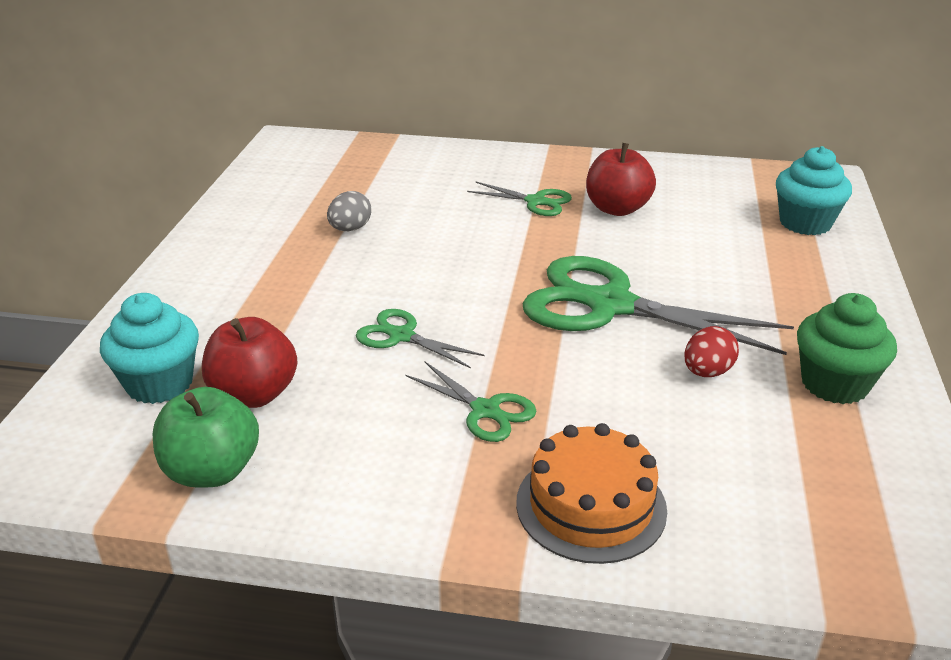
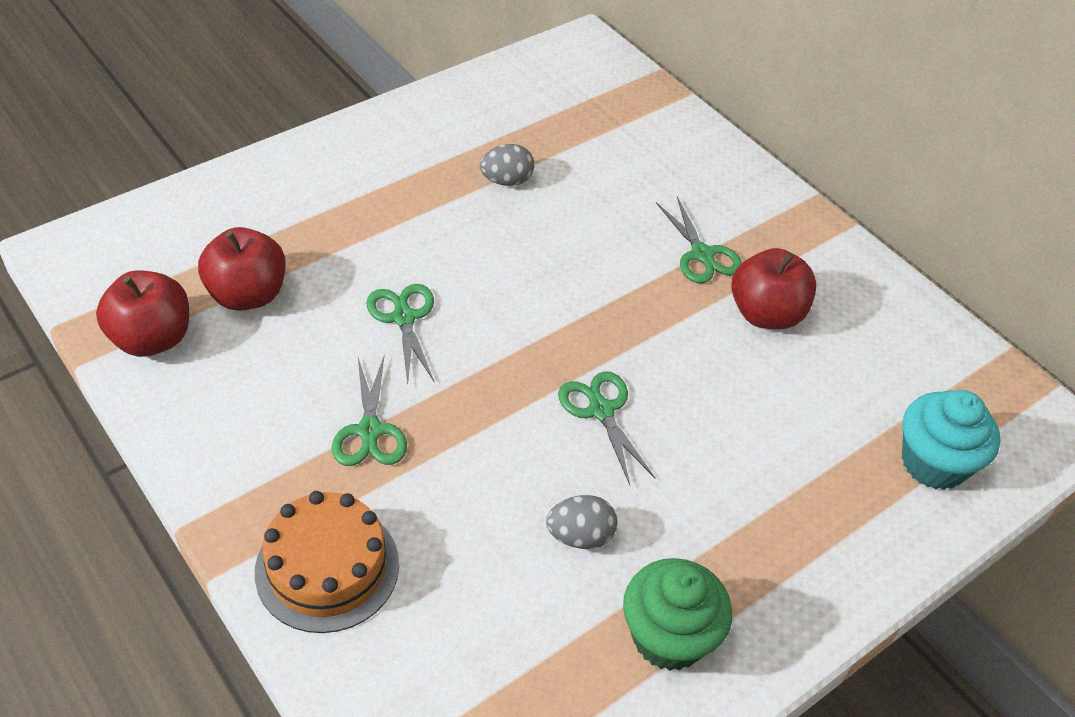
camera: 40 degrees right, 15 degrees up
turquoise cupcake [100,293,199,404] -> none
green apple [152,387,259,487] -> red apple [96,270,189,357]
green scissors [522,256,794,355] -> green scissors [558,371,656,485], size x0.49
red egg [684,326,739,377] -> grey egg [546,495,618,549]

